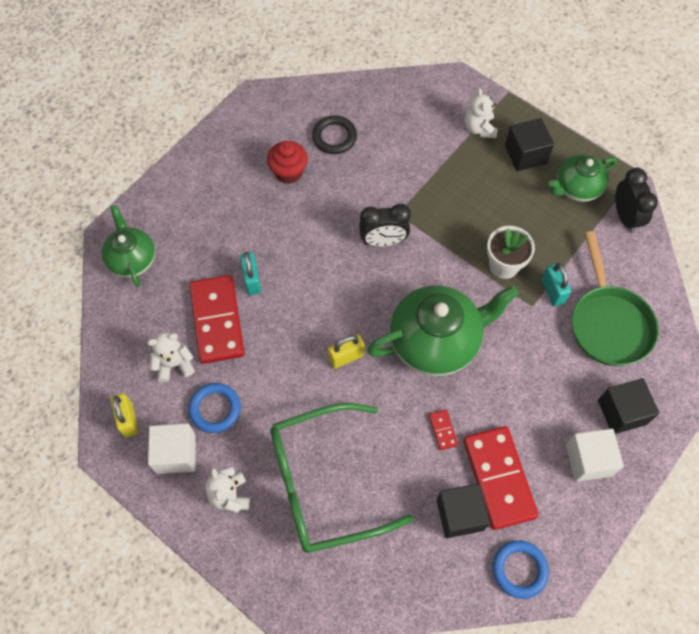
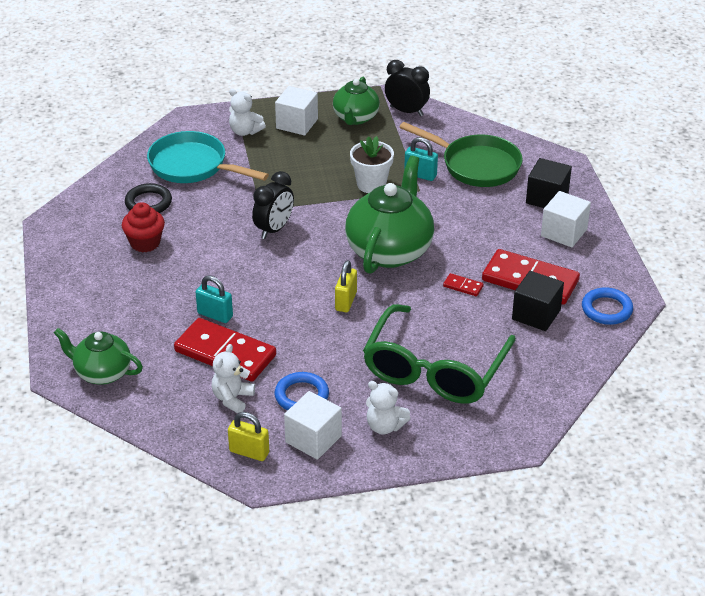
camera: 50 degrees left, 25 degrees down
black cube [505,118,554,171] -> white cube [275,86,318,136]
none -> turquoise pan [147,131,269,183]

